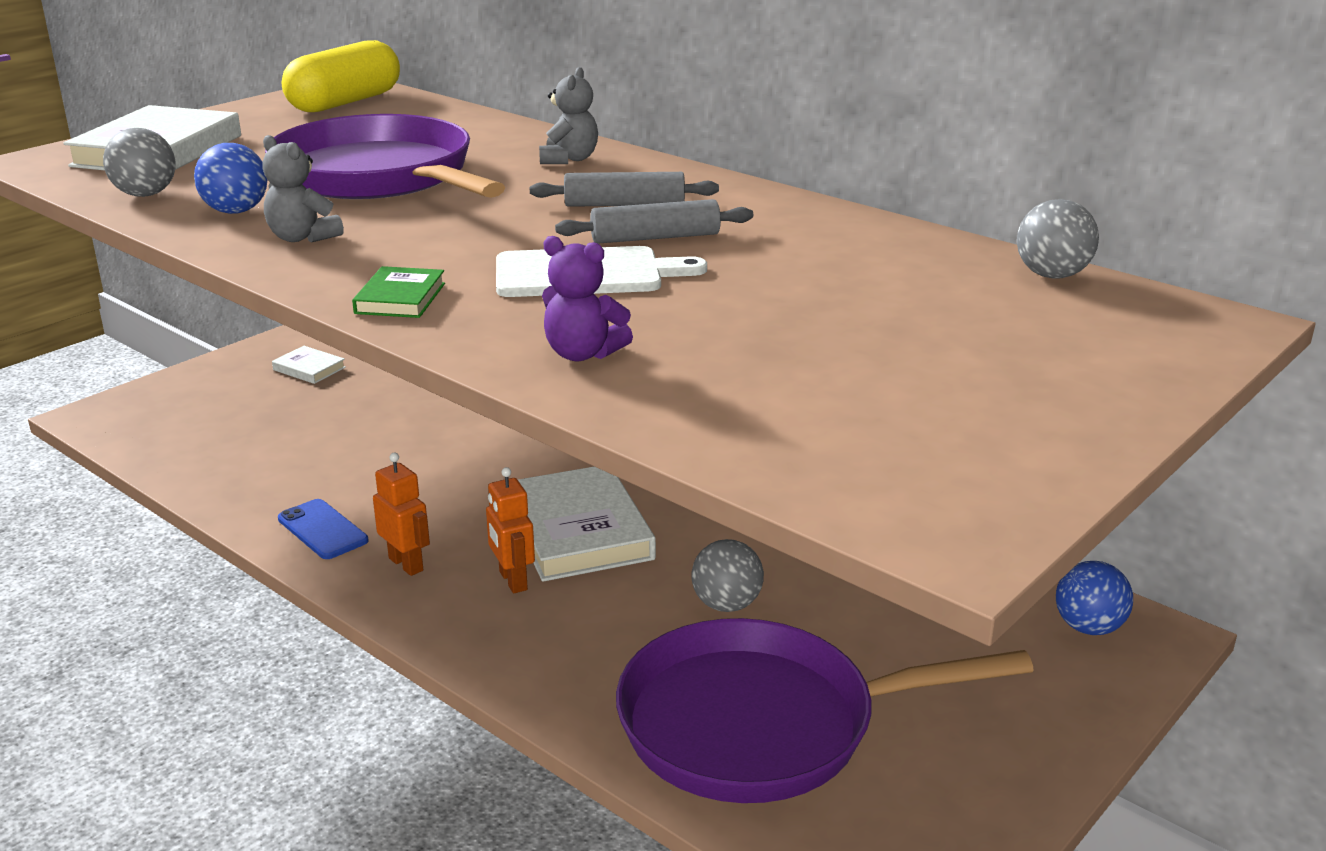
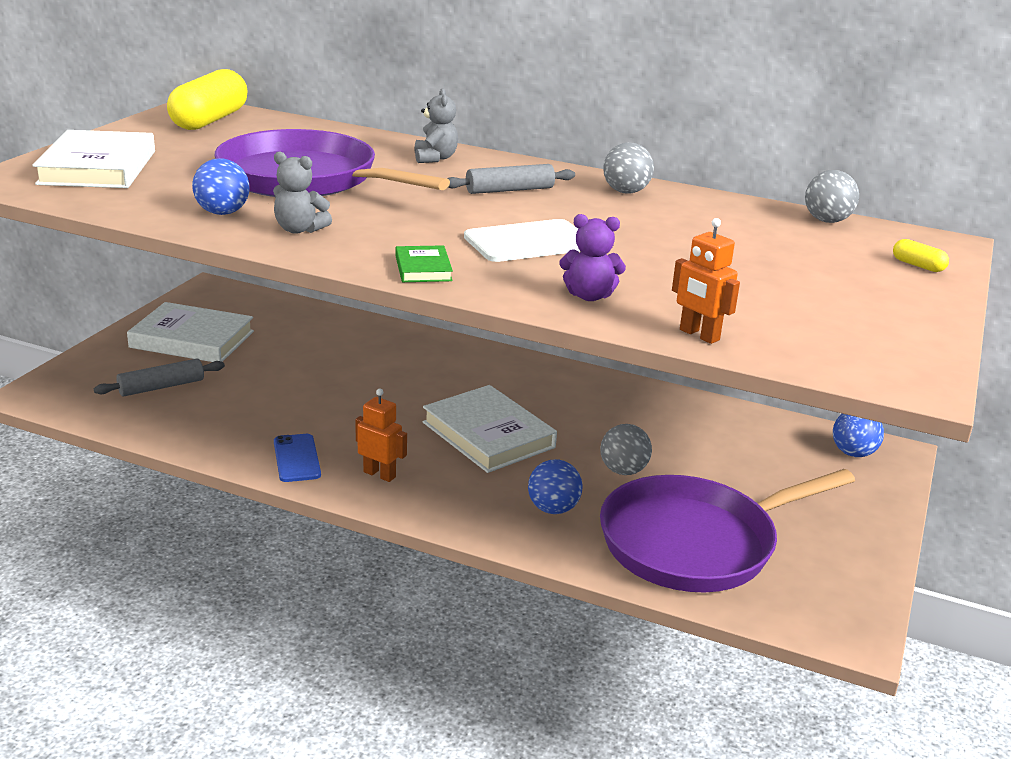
camera: 20 degrees left, 0 degrees up
grey ball [103,128,176,197] -> grey ball moved to [603,142,654,193]
white book [272,346,346,384] -> white book [127,302,254,362], size x2.10
blue phone [278,499,368,559] -> blue phone turned 45 degrees clockwise [274,434,321,482]
orange robot [486,467,535,593] -> orange robot moved to [672,218,740,344]
grey rolling pin [555,199,753,244] -> grey rolling pin moved to [94,359,225,397]
none -> blue ball [528,459,583,514]
none -> yellow capsule [893,239,949,272]

